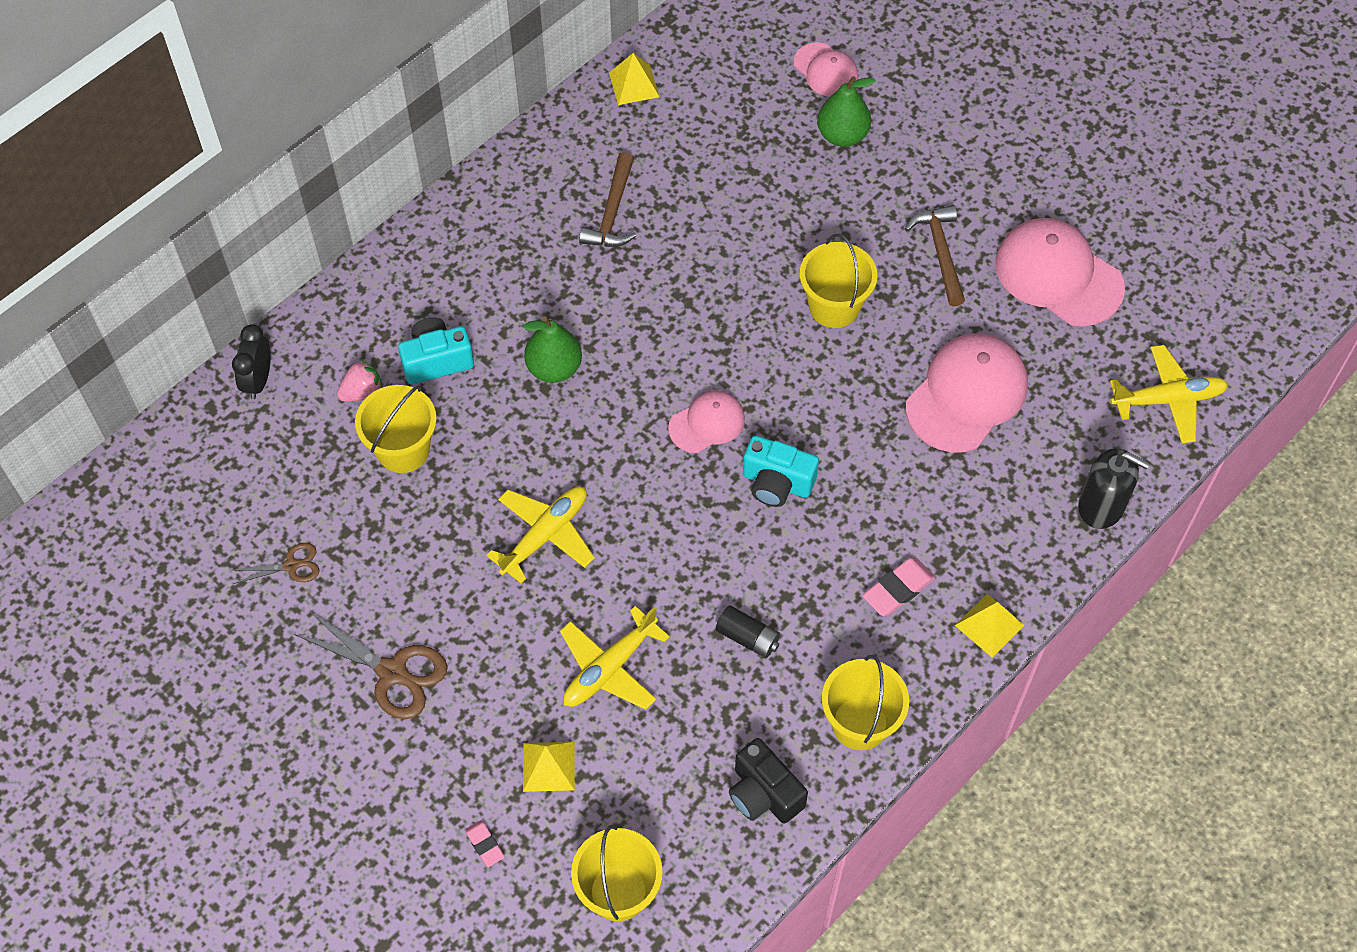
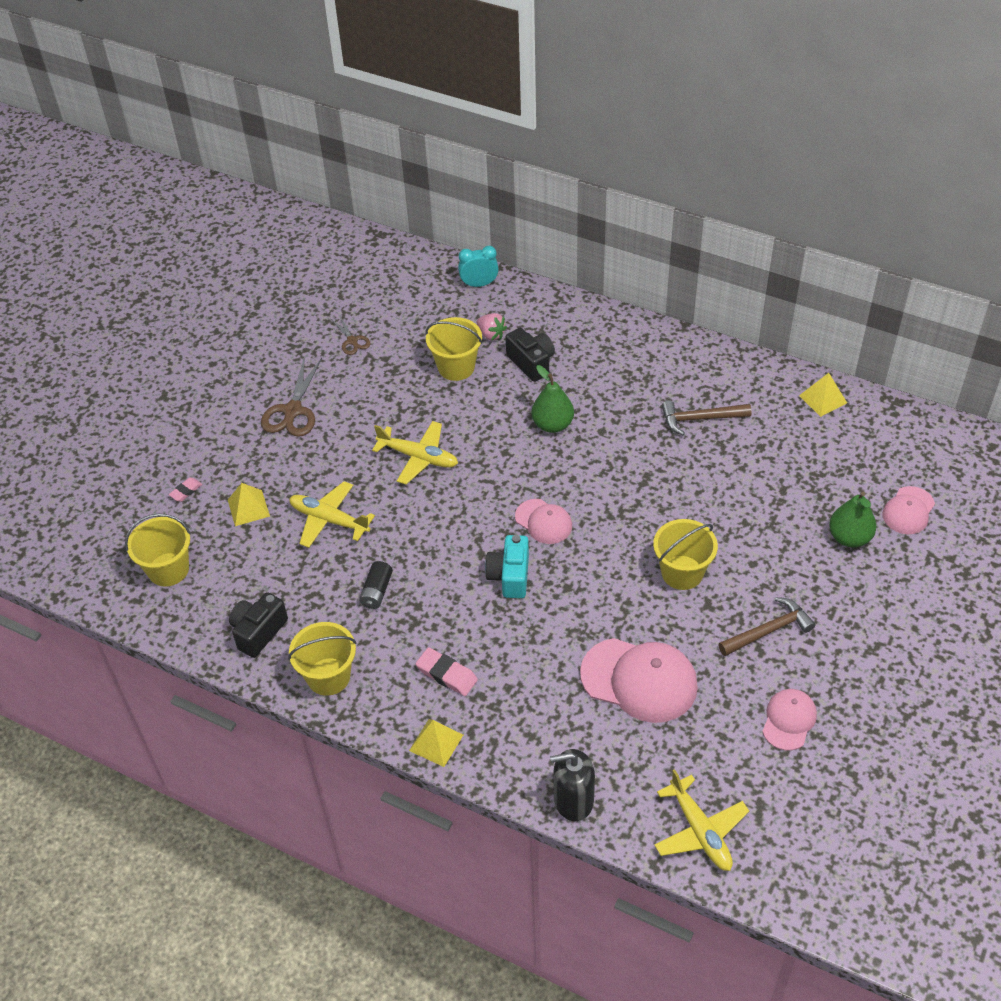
camera: 75 degrees right, 10 degrees down
black clock [232,324,271,399] -> turquoise clock [458,246,499,287]
turquoise camera [398,318,474,384] -> black camera [506,328,555,382]
pink cap [995,218,1125,326] -> pink cap [762,689,817,751], size x0.57
black soap dispenser [1078,448,1150,529] -> black soap dispenser turned 75 degrees clockwise [550,749,595,821]

